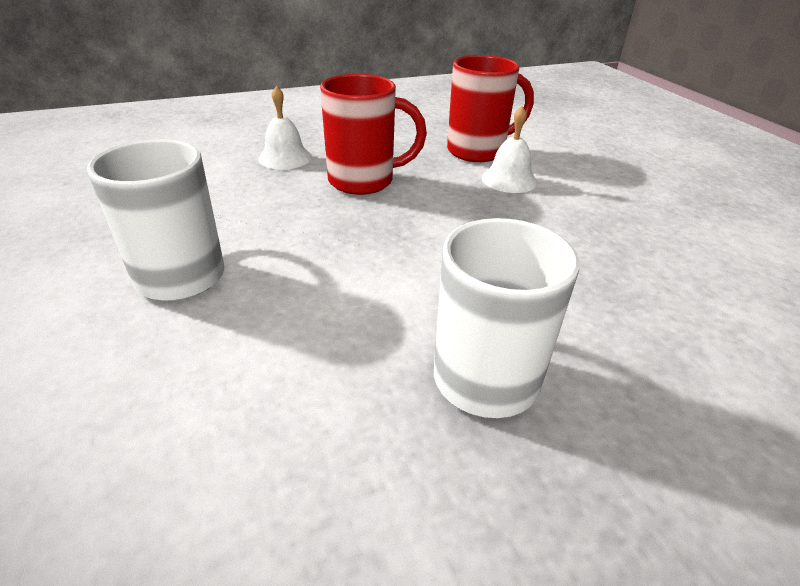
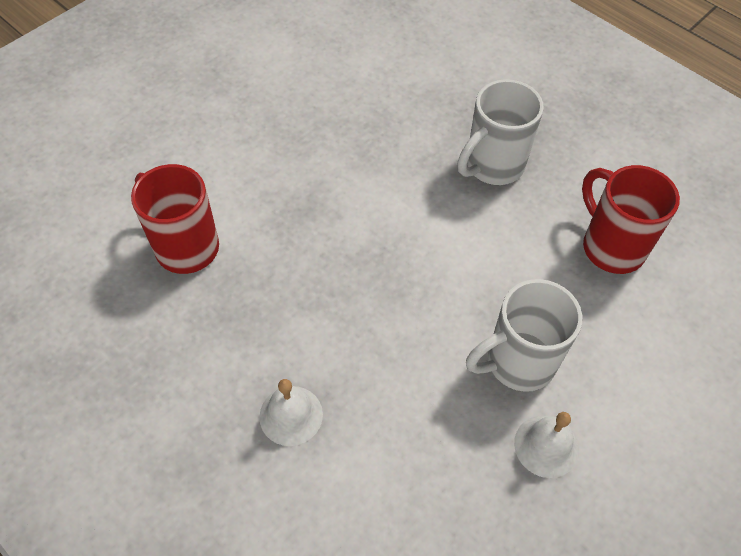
camera: 115 degrees left, 20 degrees up
red mug [320,74,427,195] -> red mug moved to [582,165,680,274]
white bell [482,106,537,193] -> white bell moved to [514,412,579,478]

